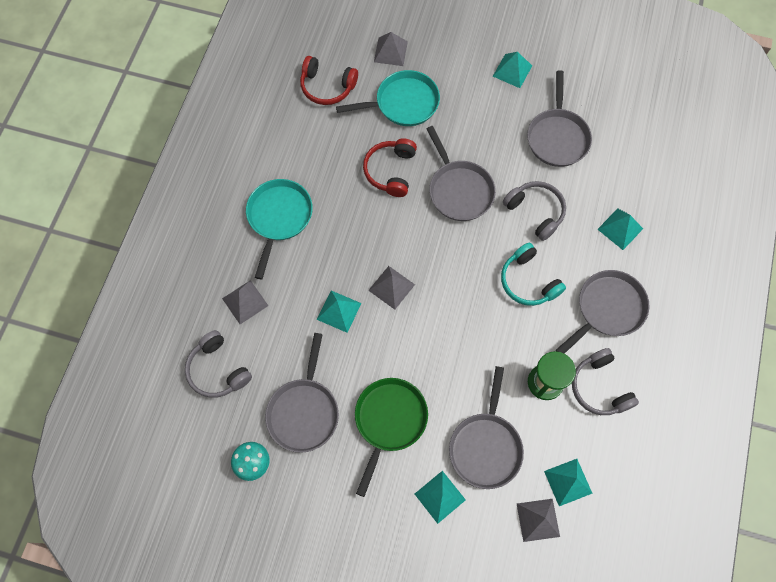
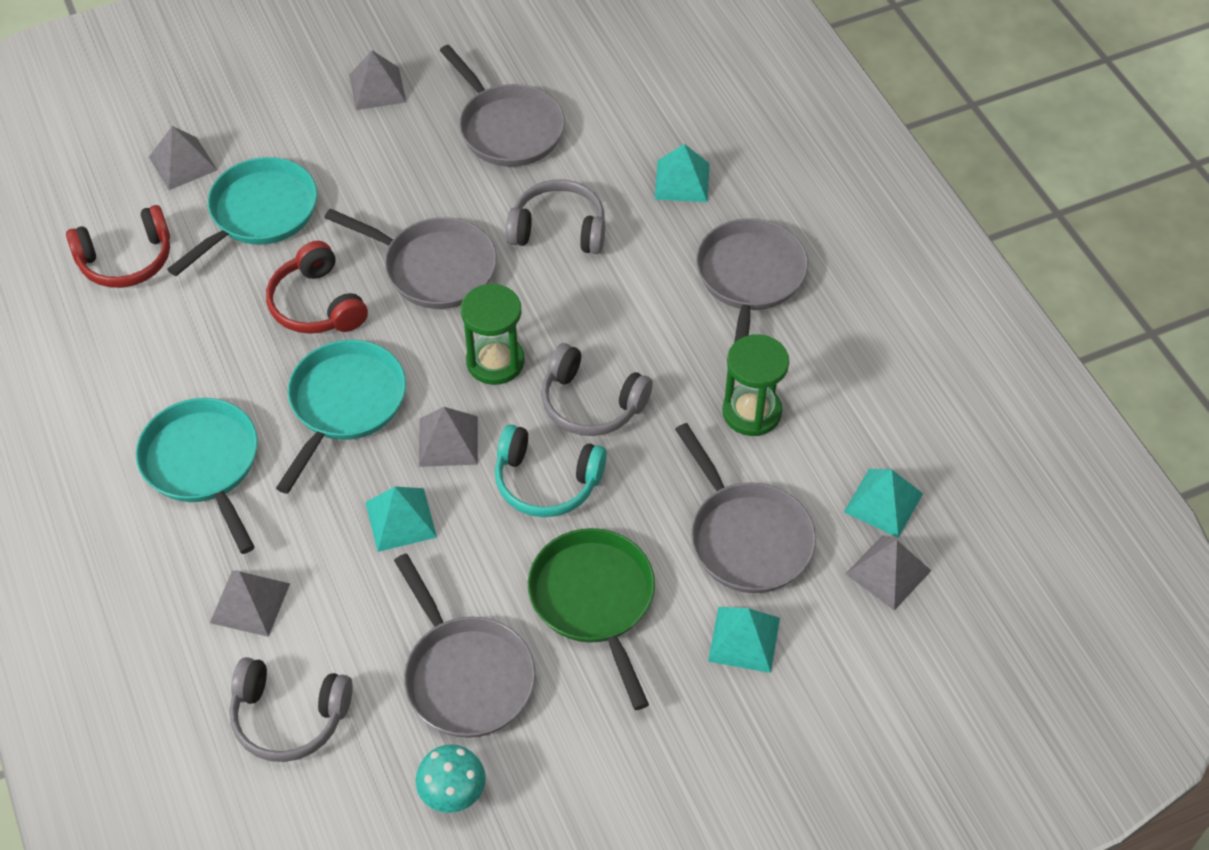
camera: 40 degrees left, 15 degrees down
turquoise pyramid [493,52,532,88] -> grey pyramid [349,50,406,110]
turquoise headphones [501,243,566,306] -> turquoise headphones moved to [495,424,607,517]
grey headphones [572,348,639,415] -> grey headphones moved to [541,343,653,436]
none -> turquoise pan [276,340,406,494]
none -> green hourglass [461,284,525,385]

